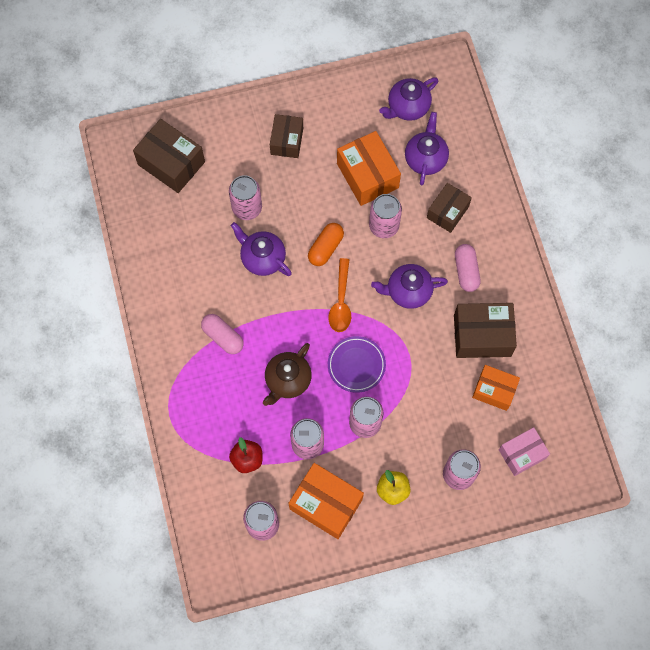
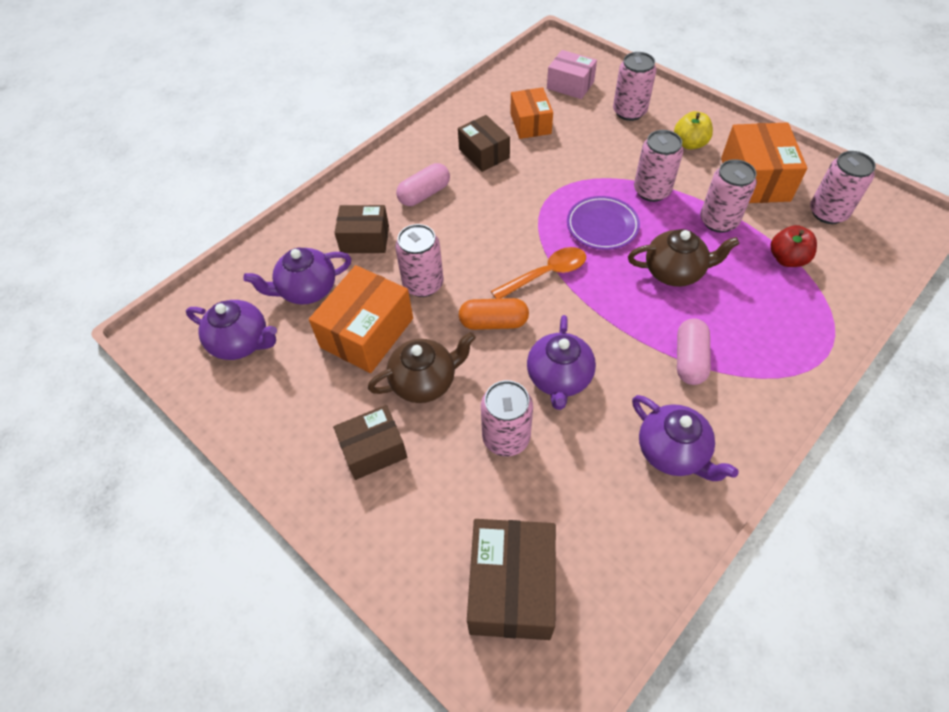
camera: 120 degrees left, 15 degrees down
purple teapot [371,264,448,309] -> purple teapot moved to [632,395,739,481]
brown box [454,303,517,358] -> brown box [458,115,510,172], size x0.66
none -> brown teapot [368,332,475,403]

